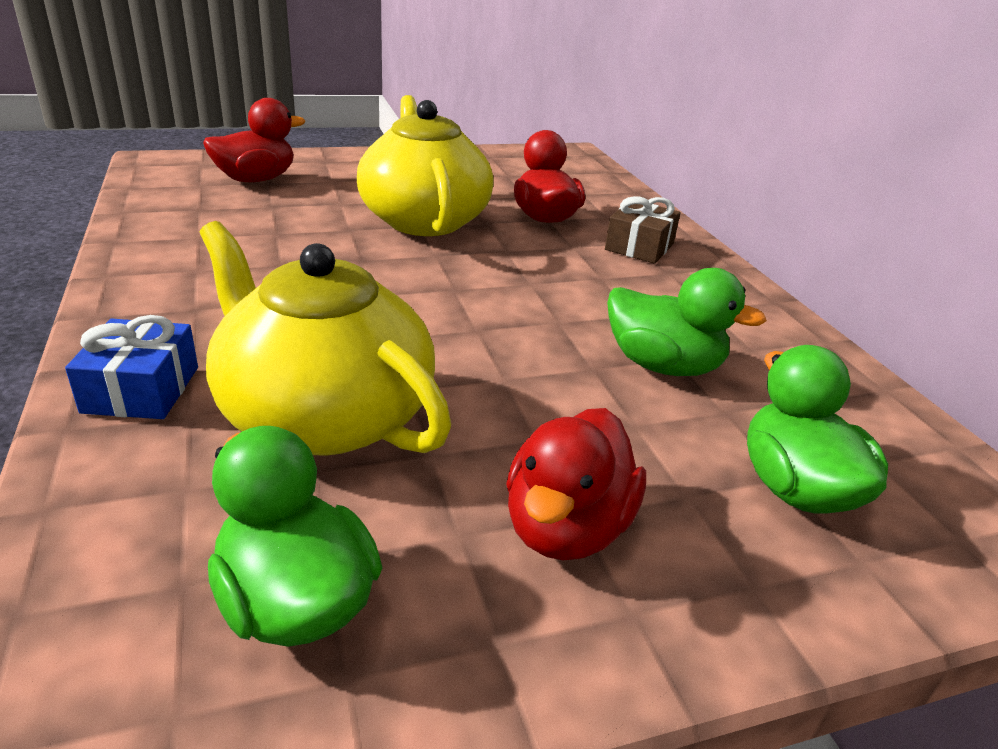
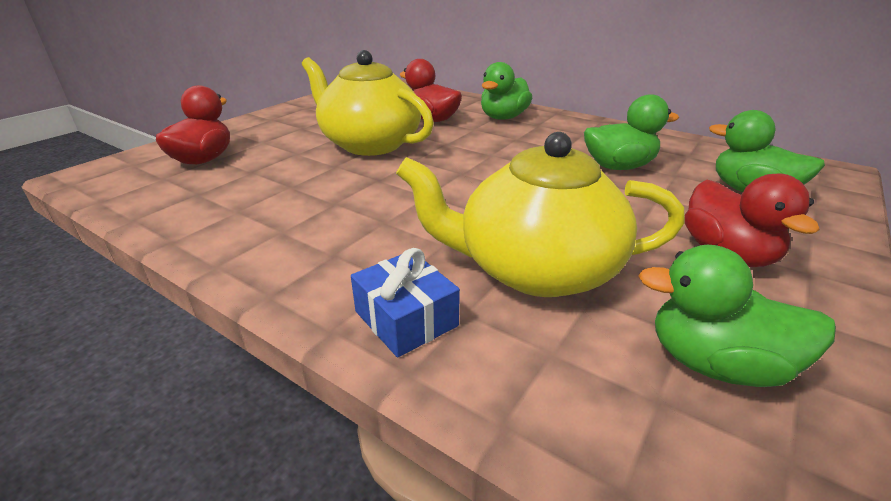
camera: 35 degrees left, 0 degrees up
brown gift [605,196,681,264] -> green duck [481,62,532,120]

